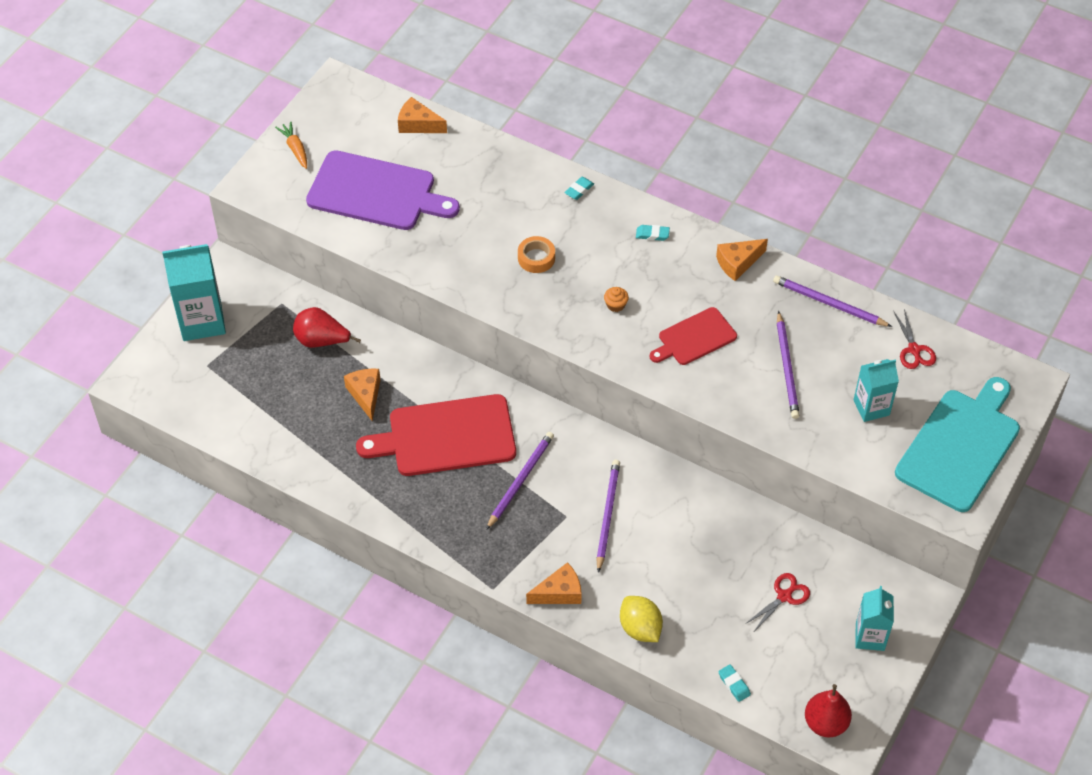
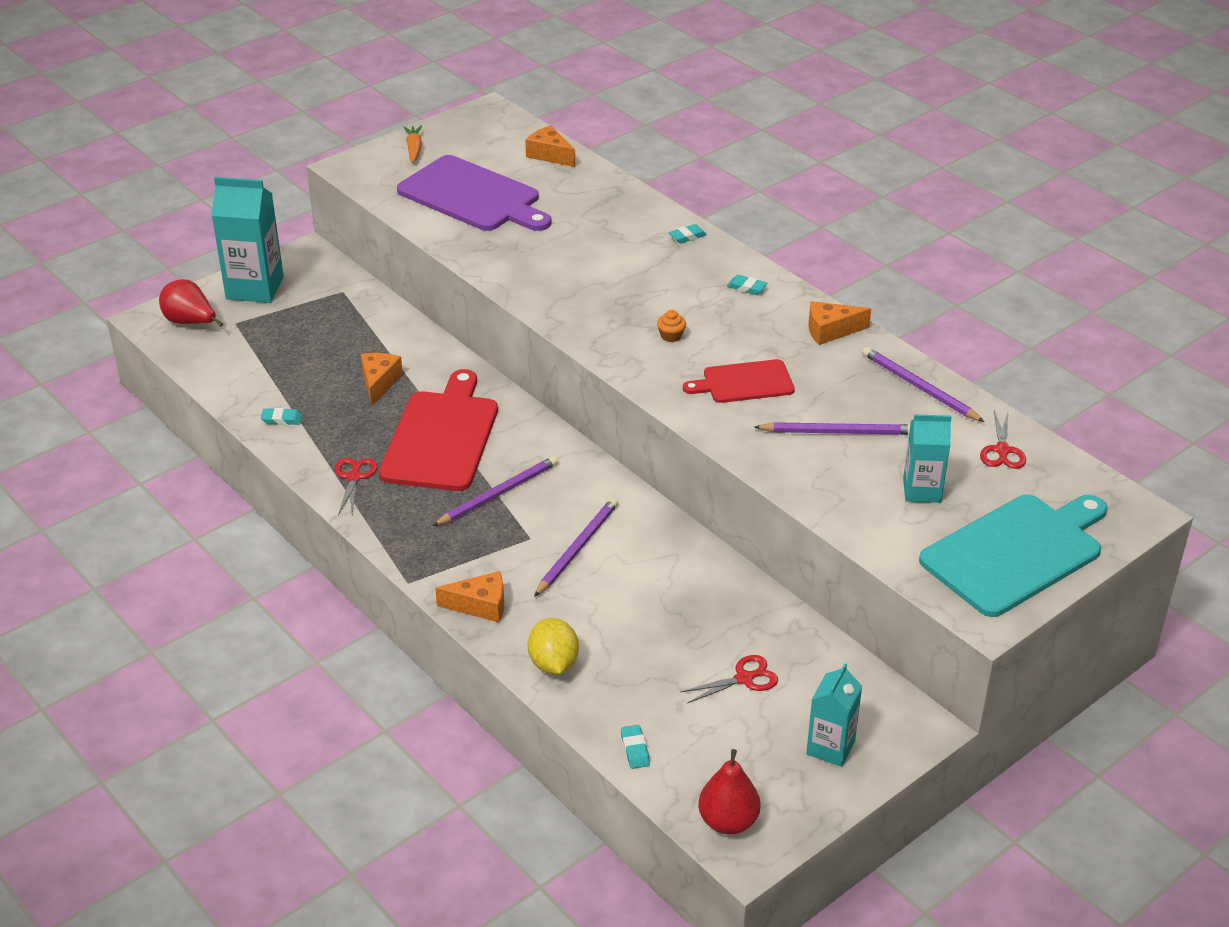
camera: 20 degrees right, 15 degrees down
red pear [293,307,361,348] -> red pear moved to [159,279,223,327]
red cutting board [356,394,516,476] -> red cutting board turned 90 degrees clockwise [379,369,498,491]
orange tape [518,236,555,273] -> none
purple pencil [777,311,800,419] -> purple pencil turned 105 degrees counterclockwise [754,422,910,435]
none -> turquoise eraser [261,408,302,425]
none -> red scissors [335,458,377,515]

